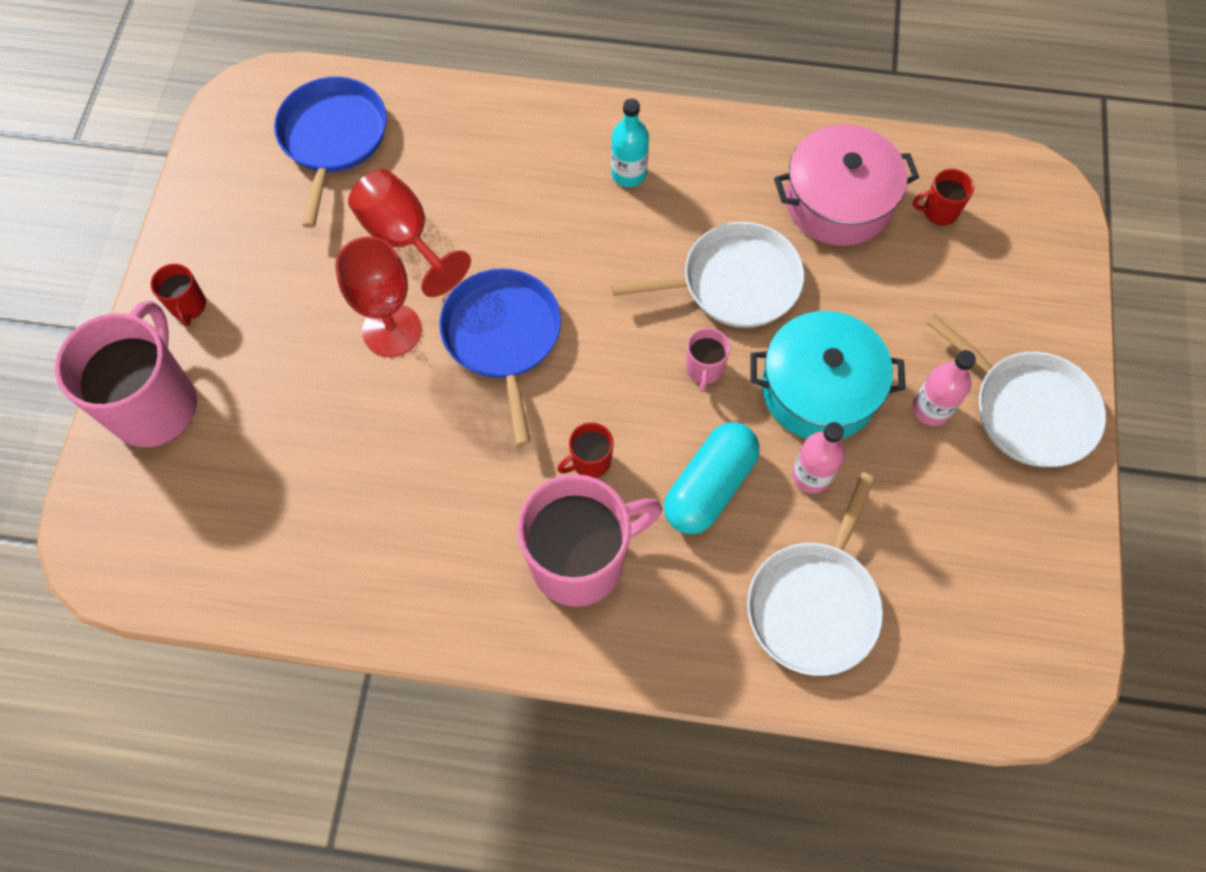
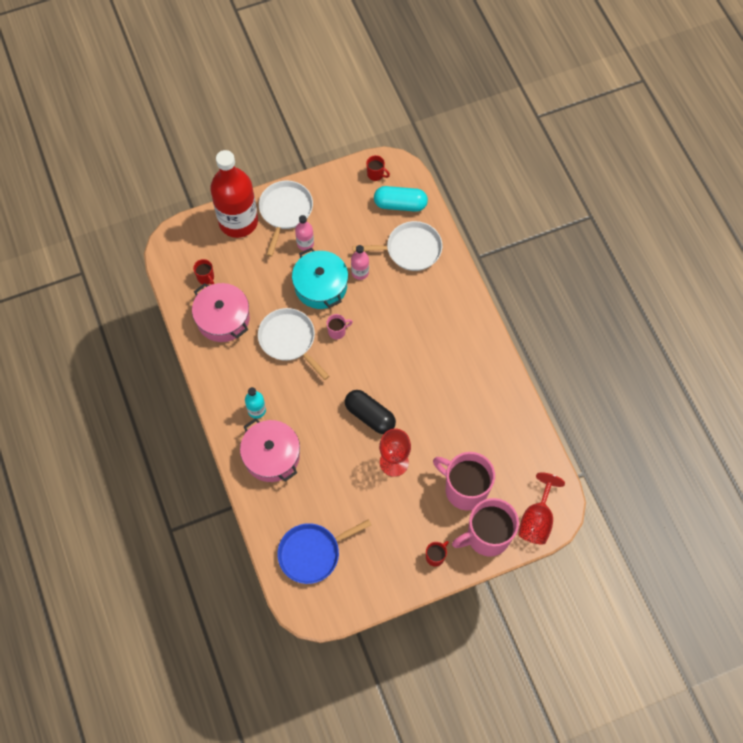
camera: 120 degrees left, 0 degrees up
red goblet [348,169,471,297] -> red goblet moved to [518,472,565,545]
blue pan [439,269,561,446] -> black capsule [345,390,396,434]
pink mug [517,474,663,607] -> pink mug moved to [433,452,495,511]
red mug [557,422,614,478] -> red mug moved to [366,155,390,181]
turquoise capsule [664,422,760,534] -> turquoise capsule moved to [374,186,428,212]
none -> red bottle [210,150,258,238]
none -> pink pot [240,418,300,482]

